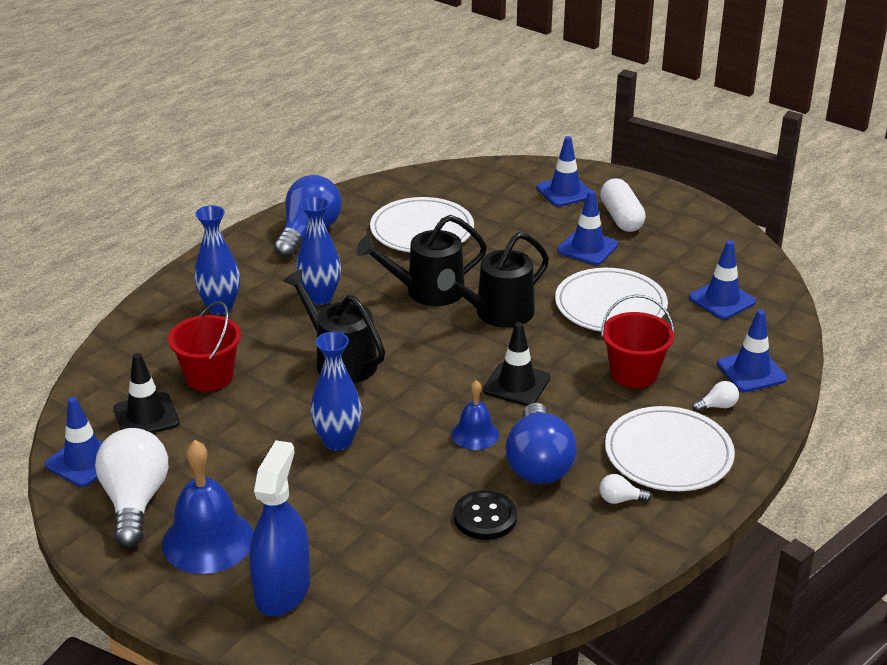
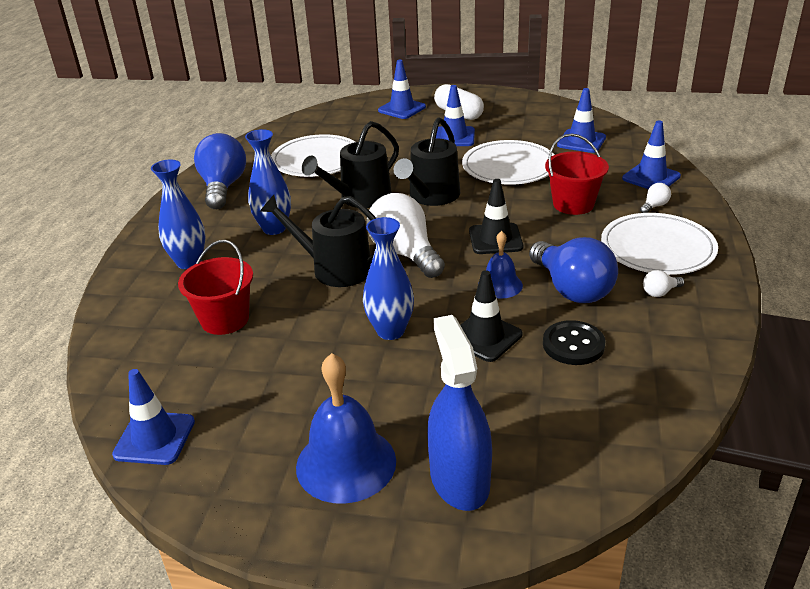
camera: 25 degrees left, 0 degrees up
white light bulb [95,428,168,547] -> white light bulb moved to [366,193,445,278]
black traffic cone [114,353,179,433] -> black traffic cone moved to [460,270,523,362]

